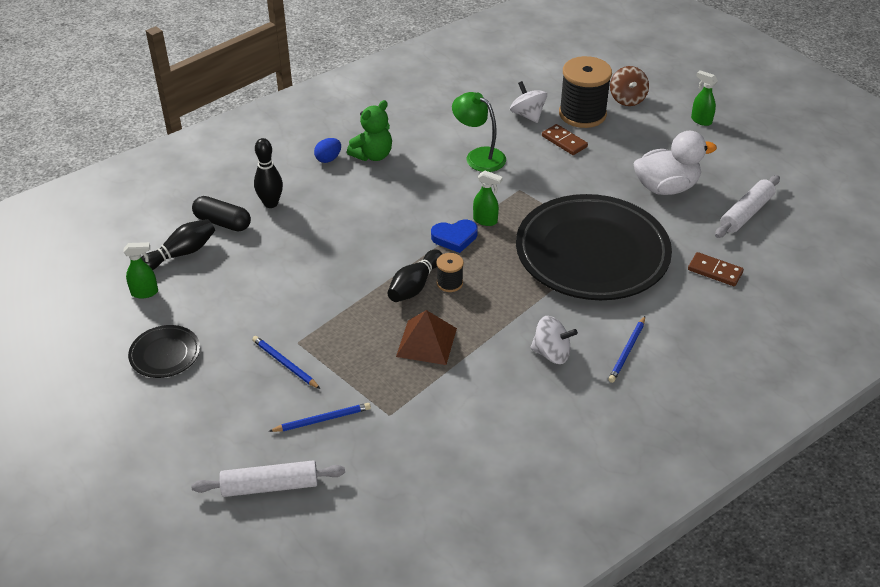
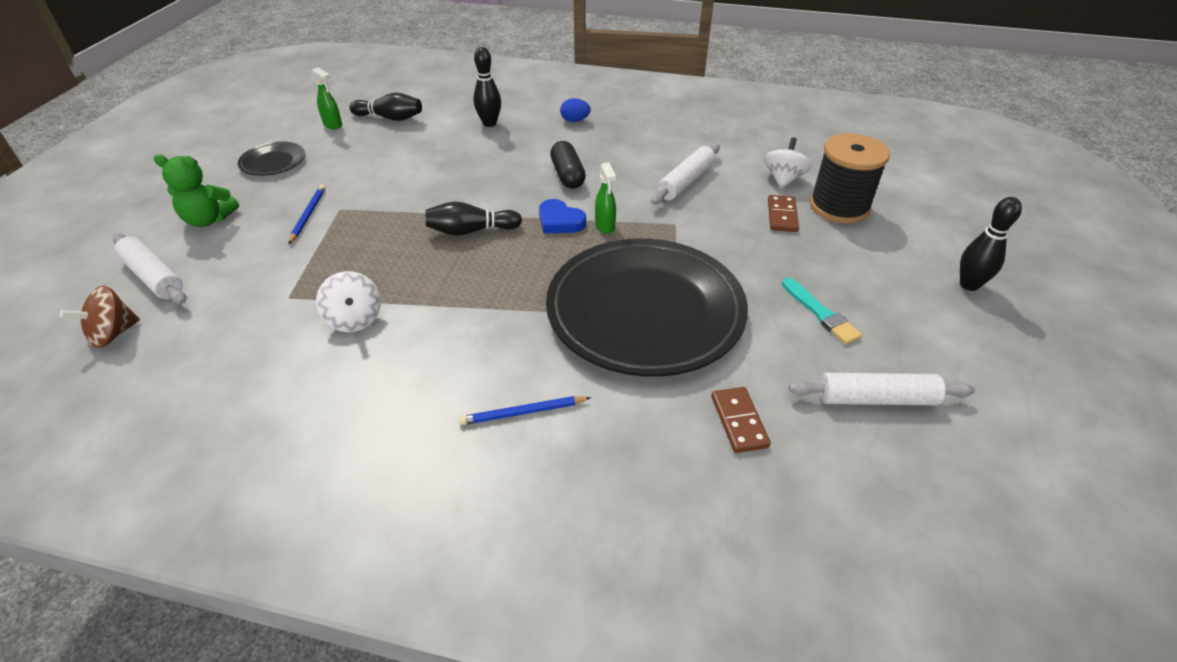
camera: 50 degrees right, 0 degrees up
black capsule [192,196,251,231] -> black capsule moved to [550,141,586,189]
blue pencil [268,403,371,432] -> none
green teddy bear [347,100,392,161] -> green teddy bear moved to [154,155,239,227]
brown pyramid [396,310,457,365] -> none
black spool [436,253,464,292] -> none
green lamp [452,92,506,172] -> white rolling pin [651,144,720,204]
white spinning top [530,316,578,364] -> white spinning top moved to [316,271,381,332]
brown spinning top [610,66,649,106] -> brown spinning top moved to [60,286,140,348]
white duck [634,131,717,195] -> turquoise brush [782,278,862,344]
green spray bottle [691,70,718,126] -> black bowling pin [960,197,1022,291]

